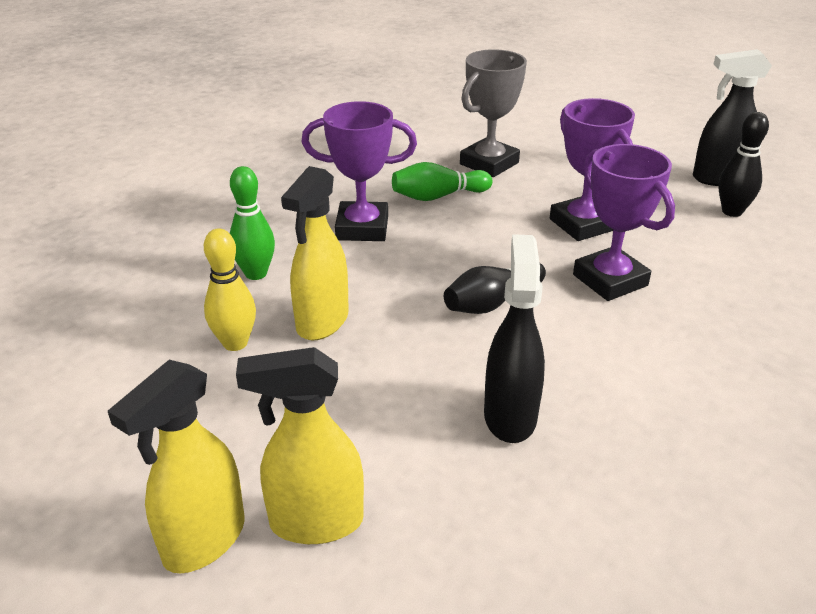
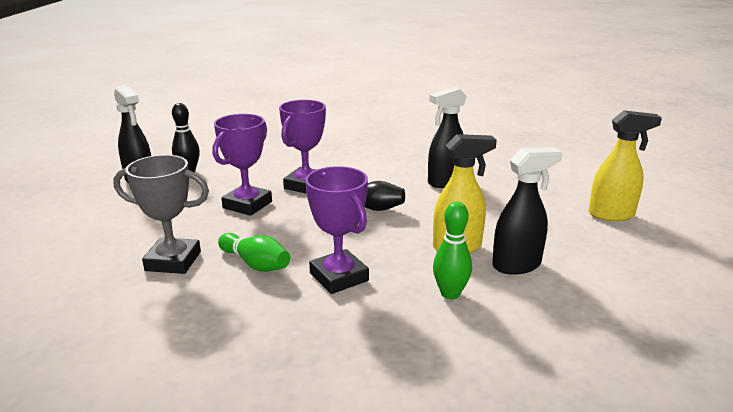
camera: 125 degrees left, 10 degrees down
yellow bowling pin [204,229,256,351] -> black spray bottle [492,147,562,275]
yellow spray bottle [236,347,364,544] -> none

